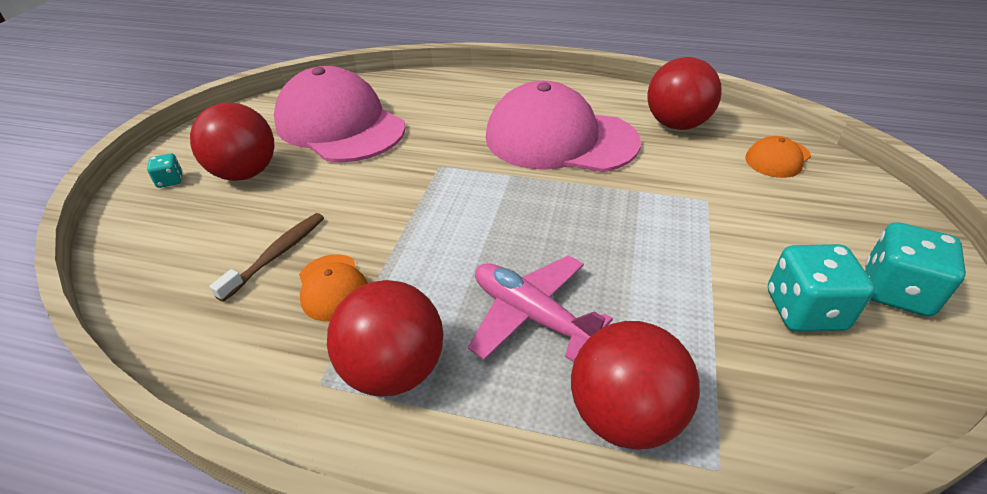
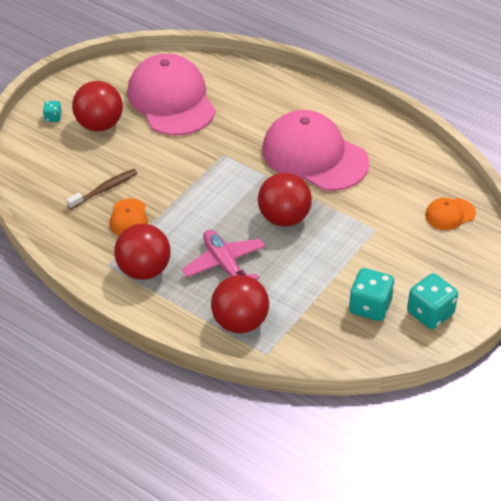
camera: 20 degrees right, 5 degrees up
red ball [647,57,722,130] -> red ball moved to [258,173,312,227]

